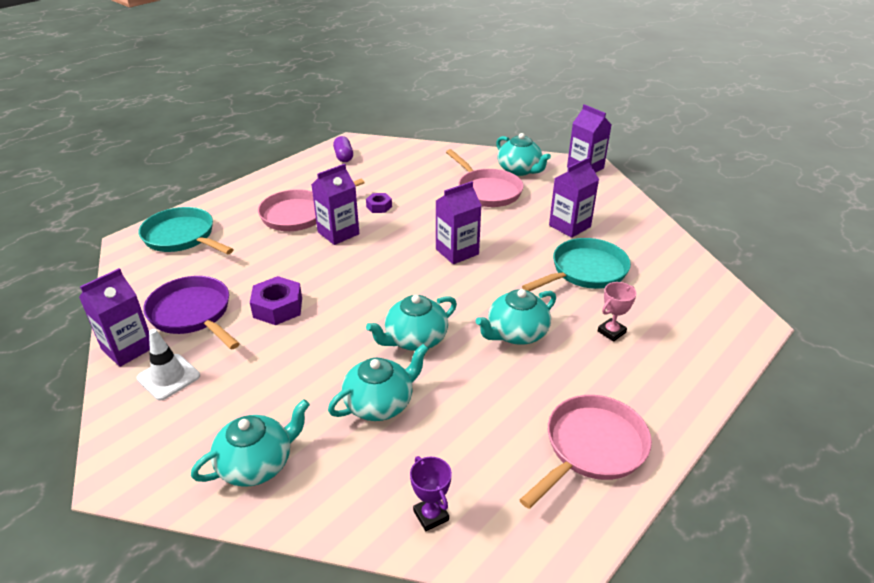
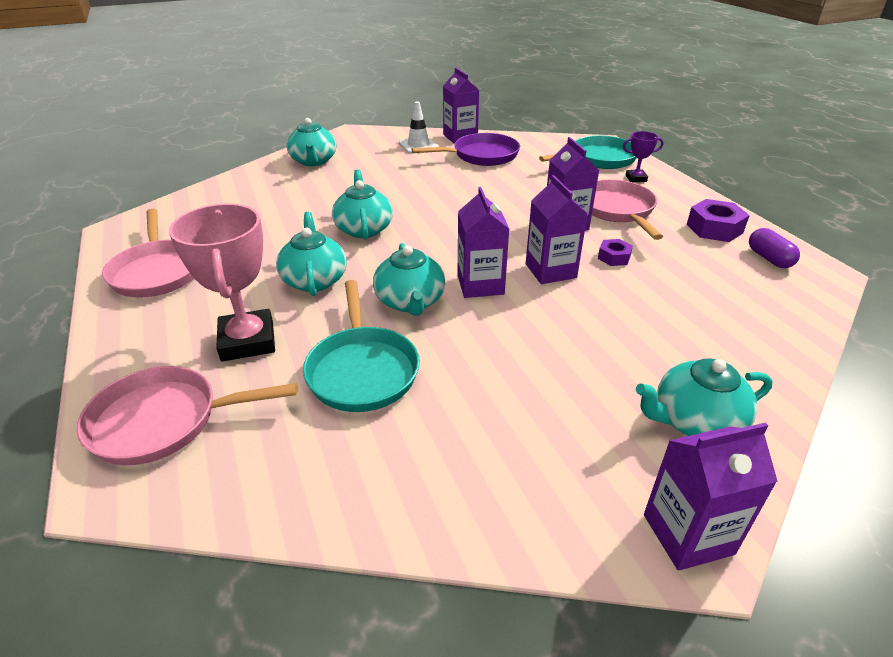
camera: 115 degrees right, 0 degrees up
purple nut [250,276,302,325] -> purple nut moved to [686,199,750,242]
turquoise teapot [328,344,429,421] -> turquoise teapot moved to [373,243,445,316]
purple capsule [333,136,353,162] -> purple capsule turned 60 degrees clockwise [749,228,800,268]
purple trophy [410,456,452,531] -> purple trophy moved to [623,131,664,182]
pink pan [446,149,524,207] -> pink pan moved to [76,366,297,465]
purple carton [549,157,599,238] -> purple carton moved to [526,175,588,284]
pink trophy [598,282,637,342] -> pink trophy [169,203,275,362], size x2.02

